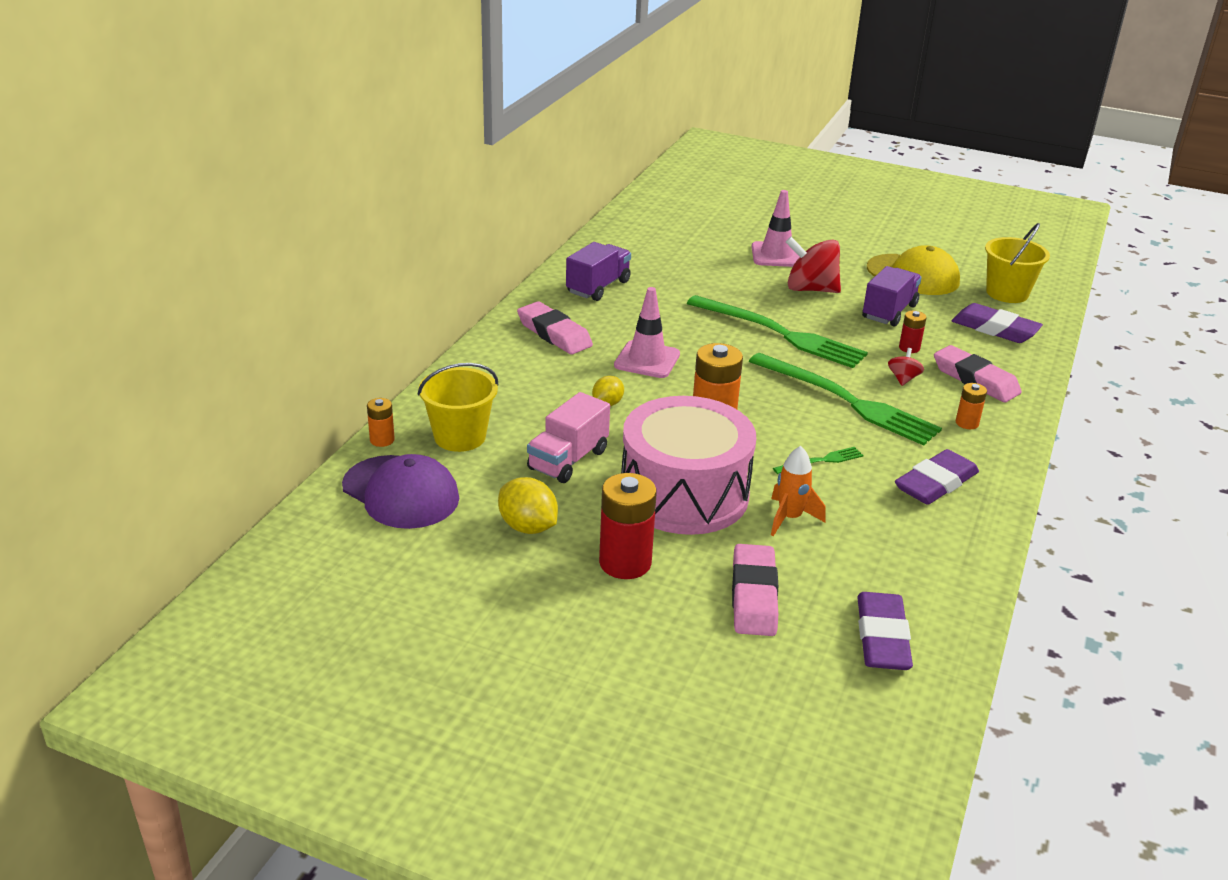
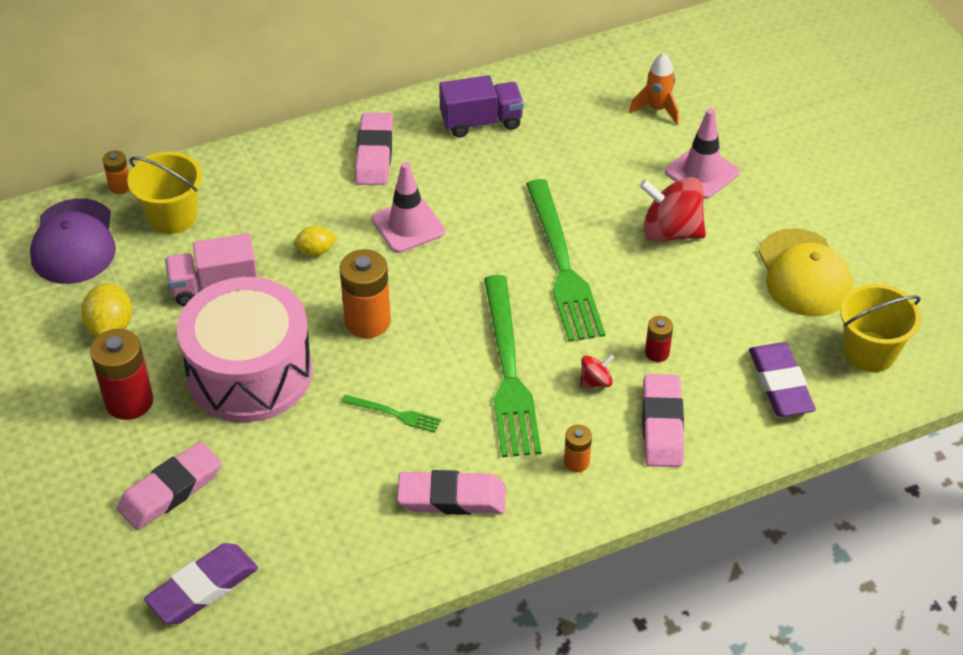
camera: 45 degrees right, 15 degrees up
orange rocket [771,446,825,536] -> orange rocket moved to [629,53,679,125]
red spinning top [786,237,841,293] -> red spinning top turned 45 degrees counterclockwise [639,177,706,242]
purple truck [862,266,922,327] -> none
purple eraser [895,449,979,505] -> pink eraser [397,470,506,515]

